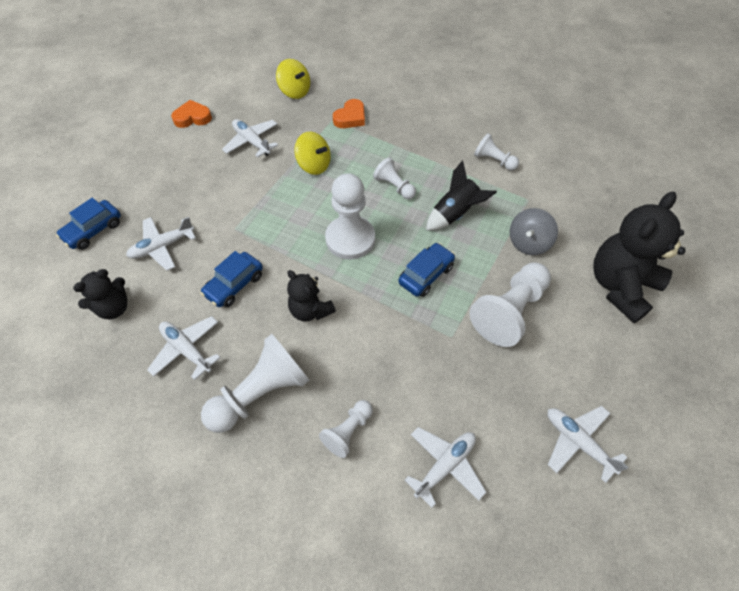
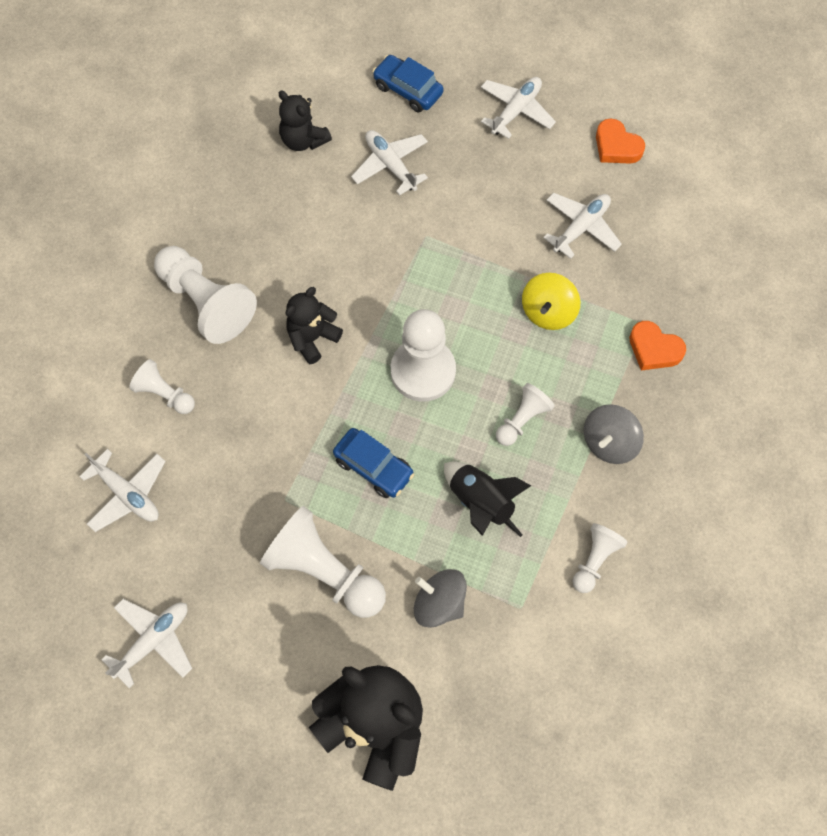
camera: 85 degrees right, 10 degrees up
white plane [147,316,221,380] -> white plane moved to [481,77,556,139]
orange heart [171,100,212,128] -> orange heart turned 150 degrees clockwise [596,119,645,164]
blue car [200,251,263,307] -> none
yellow spinning top [276,59,310,99] -> none
none -> grey spinning top [584,404,644,464]

